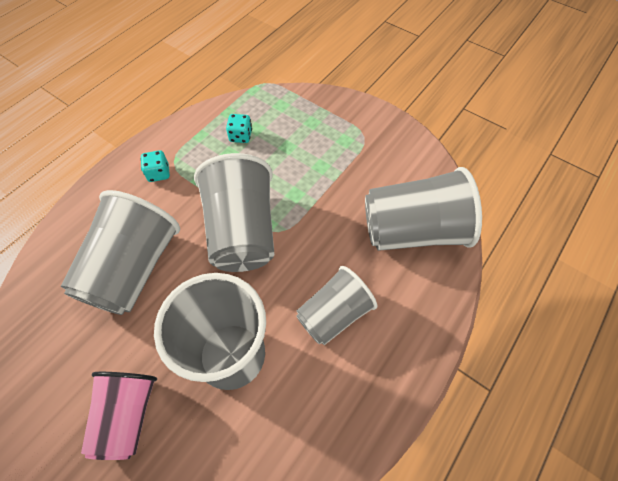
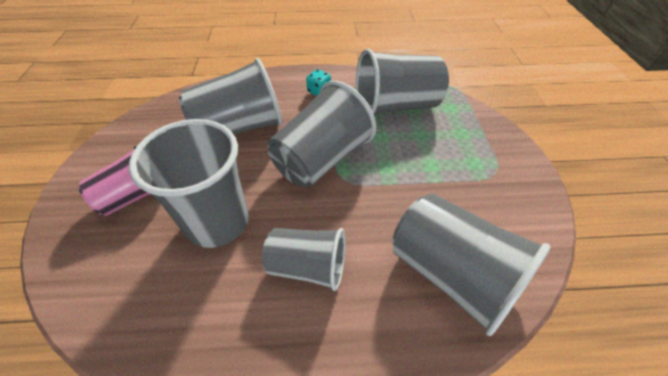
camera: 50 degrees right, 10 degrees down
turquoise dice [226,114,252,143] -> grey cup [356,49,449,115]

